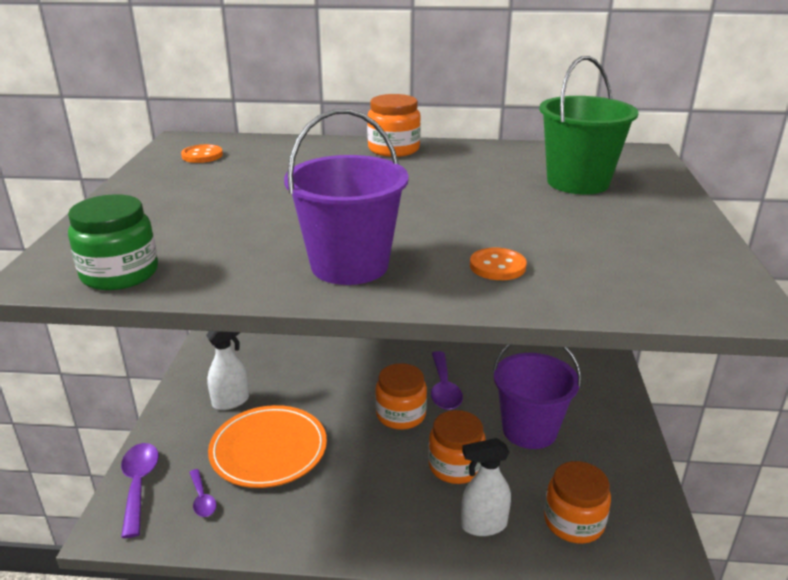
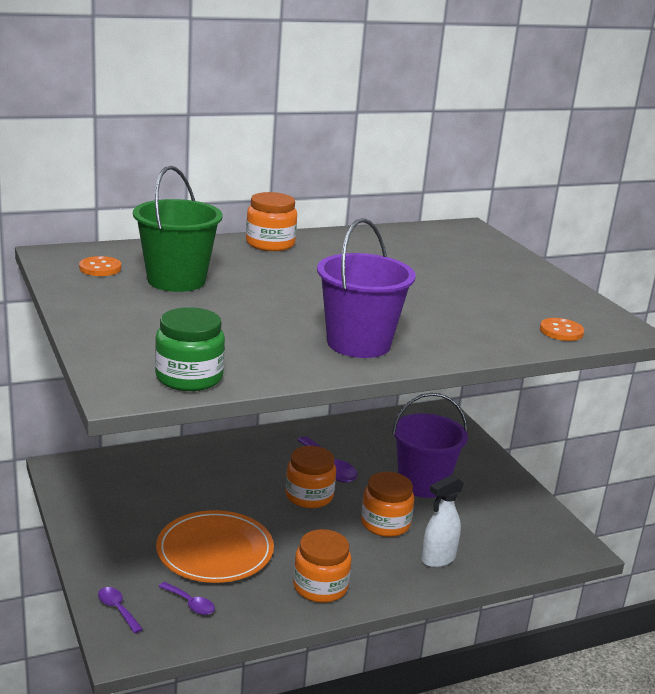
camera: 30 degrees left, 5 degrees down
purple spoon [121,443,159,538] -> purple spoon [98,587,143,633], size x0.59
white spray bottle [206,331,249,410] -> none
orange button [470,248,527,280] -> orange button moved to [540,318,584,341]
green bucket [539,56,638,195] -> green bucket moved to [133,166,223,292]
orange jar [544,461,611,544] -> orange jar moved to [293,529,351,603]

